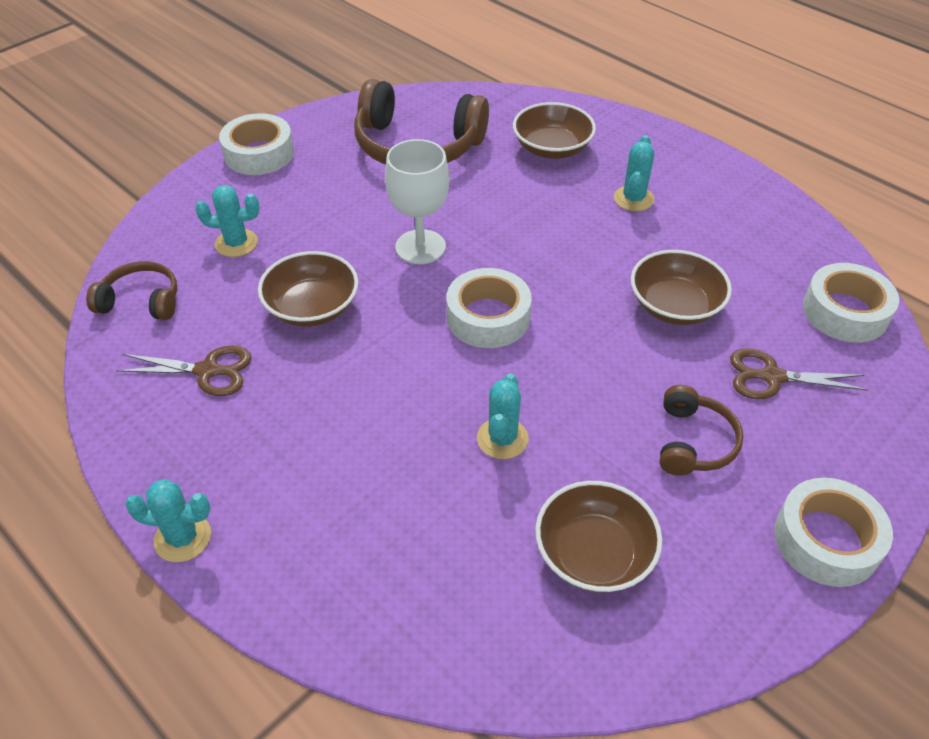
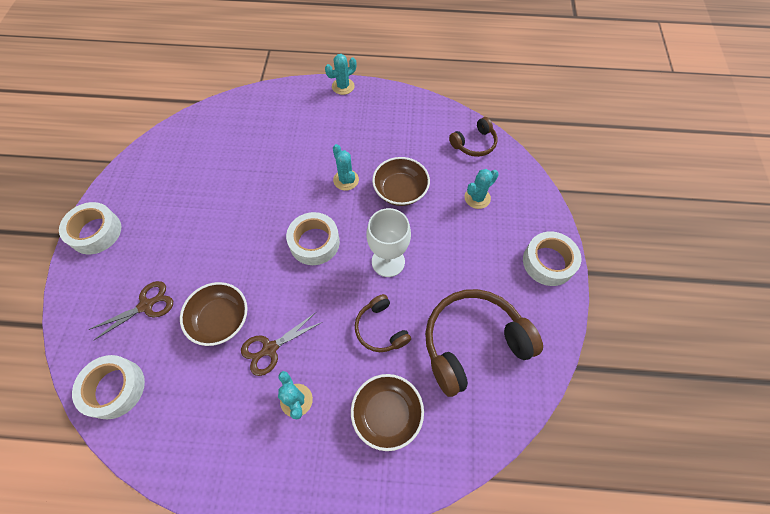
camera: 140 degrees right, 15 degrees up
brown scissors [116,346,252,396] -> brown scissors moved to [241,313,322,376]
turquoise cactus [477,374,529,459] -> turquoise cactus moved to [333,144,359,191]
brown bowl [535,481,662,593] -> none
brown headphones [660,385,744,476] -> brown headphones moved to [355,294,411,352]

